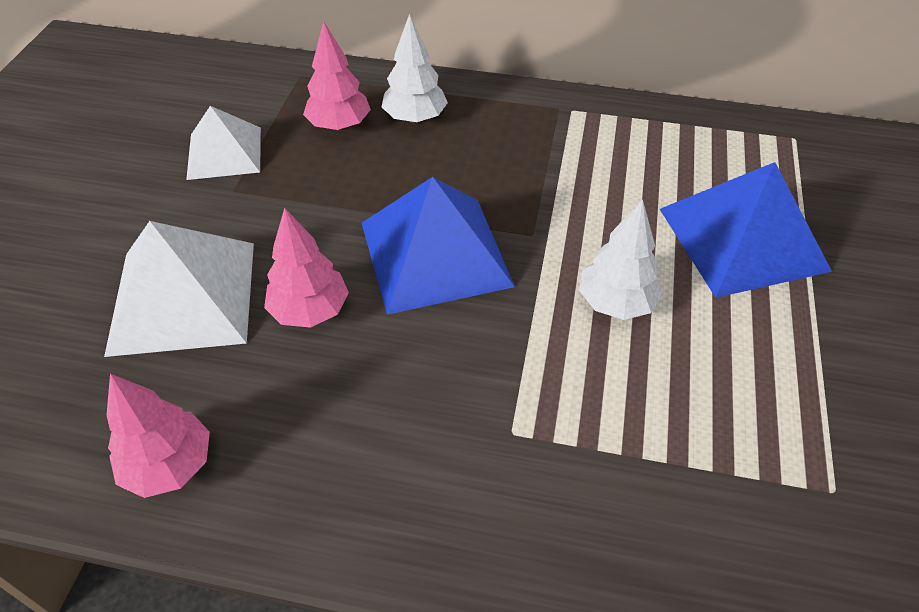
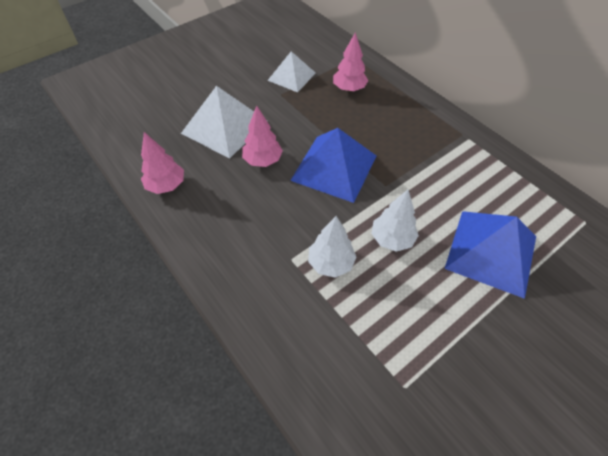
camera: 40 degrees right, 5 degrees up
white tree [382,14,448,123] -> white tree moved to [308,216,356,278]

